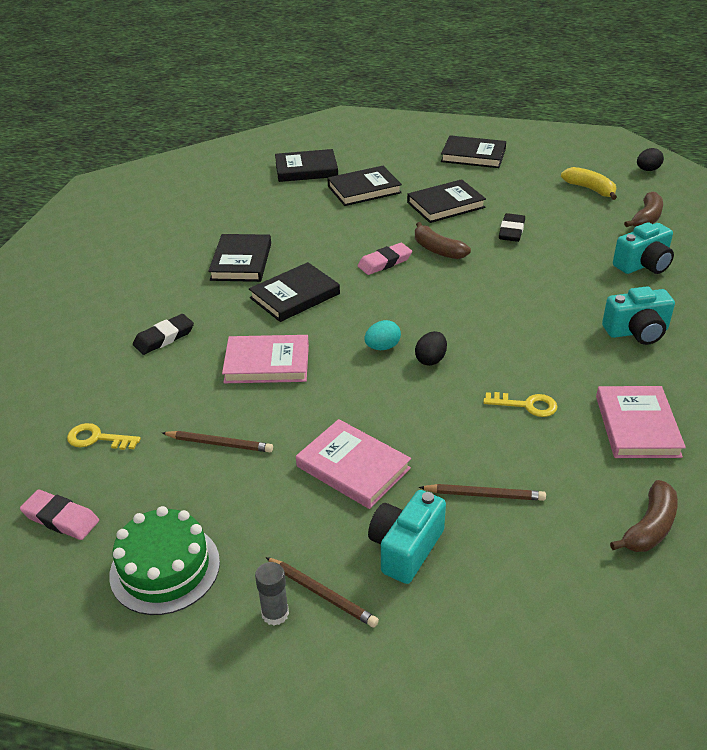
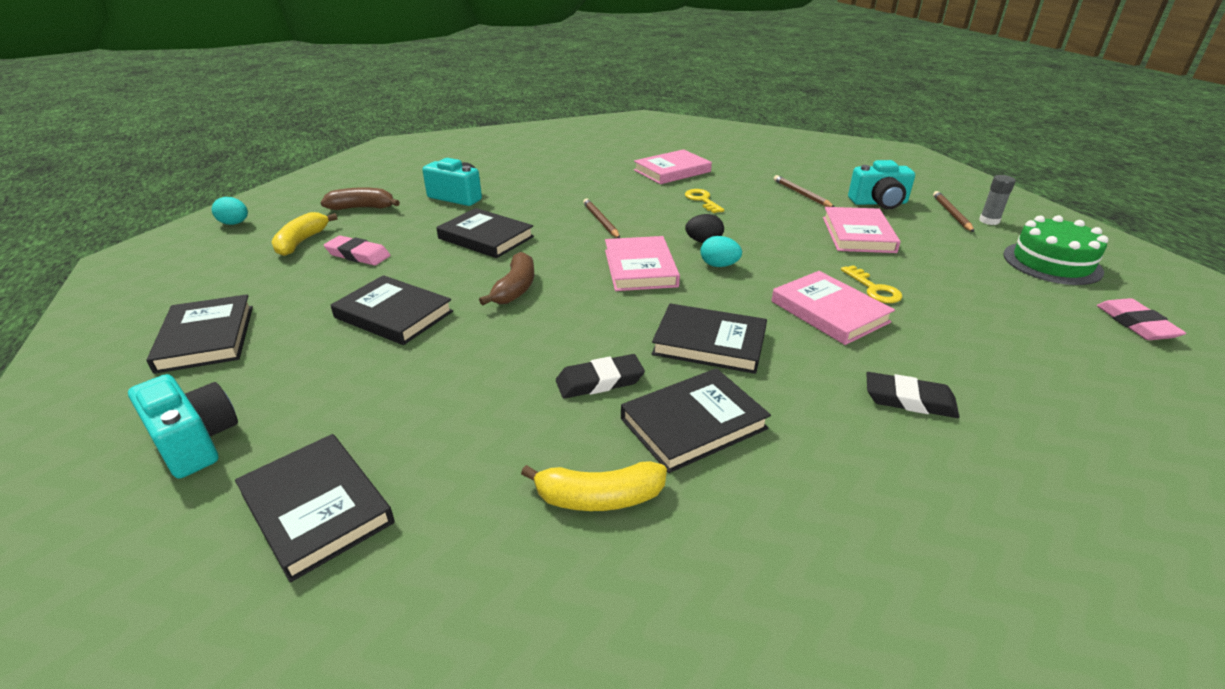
camera: 125 degrees left, 5 degrees down
yellow key [67,423,141,450] -> yellow key moved to [841,265,902,303]
brown pencil [162,431,273,452] -> brown pencil moved to [583,199,620,238]
black book [327,166,402,206] -> black book moved to [436,208,534,258]
pink eraser [358,243,412,275] -> pink eraser moved to [324,236,390,266]
black eraser [499,213,525,242] -> black eraser moved to [556,354,645,399]
turquoise camera [602,286,675,345] -> turquoise camera moved to [128,374,238,479]
brown banana [610,480,678,552] -> none
black egg [637,148,664,171] -> turquoise egg [212,197,248,225]
none -> yellow banana [521,461,667,511]
none -> pink book [605,236,680,291]

